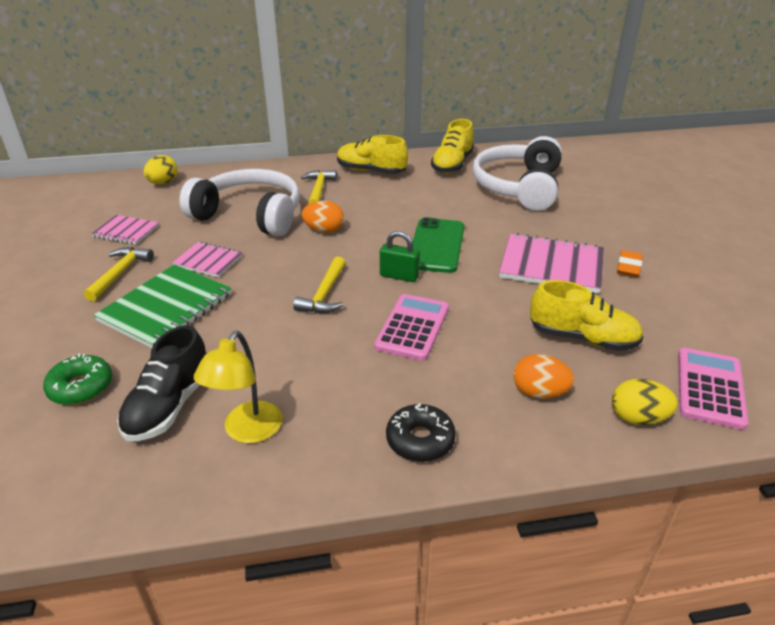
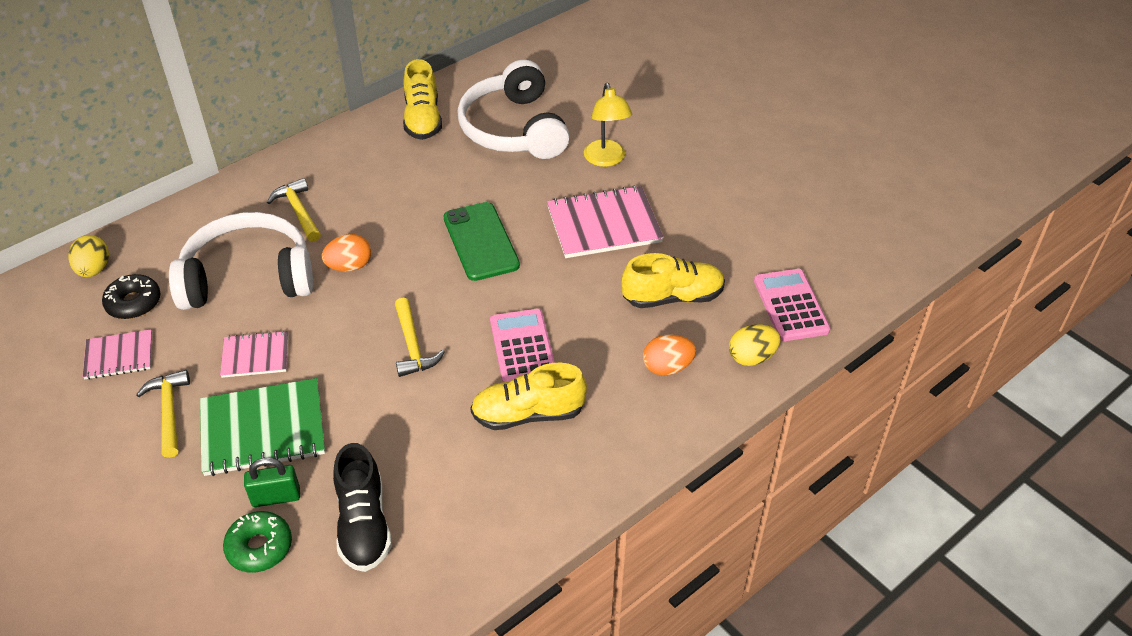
camera: 30 degrees left, 10 degrees up
green notebook [94,264,232,348] -> green notebook turned 75 degrees clockwise [200,378,325,476]
yellow lamp [194,331,282,443] -> yellow lamp moved to [584,83,632,167]
yellow shoe [337,135,408,174] -> yellow shoe moved to [470,363,587,430]
green padlock [380,231,420,282] -> green padlock moved to [244,458,300,507]
black donut [386,404,456,462] -> black donut moved to [102,274,161,319]
orange eraser [617,250,643,277] -> none

